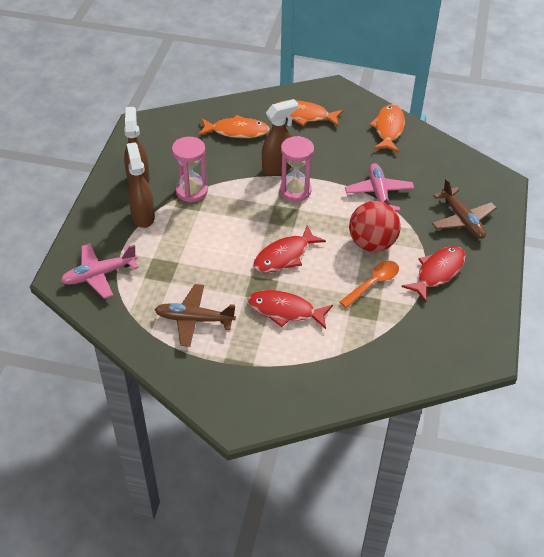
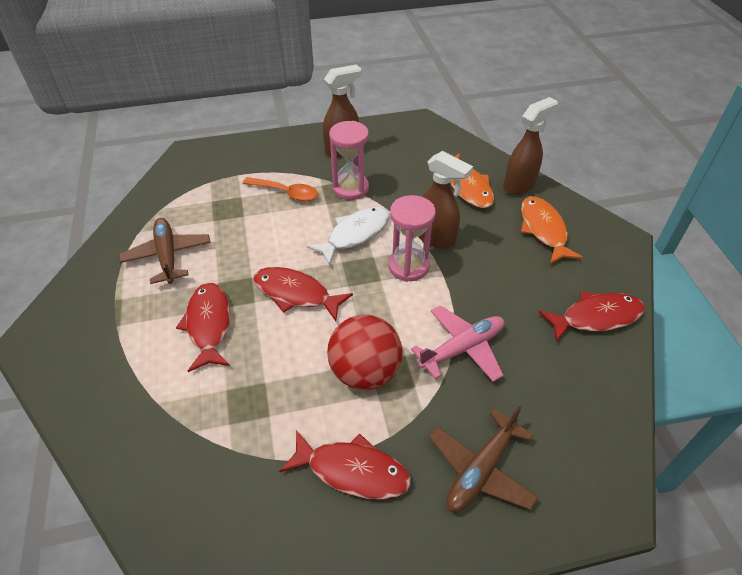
camera: 65 degrees right, 0 degrees up
pink plane [61,244,139,299] -> none
brown spray bottle [127,142,155,228] -> brown spray bottle moved to [503,97,558,195]
orange spoon [339,261,399,308] -> orange spoon moved to [243,177,318,201]
orange fish [369,104,405,152] -> red fish [539,291,645,342]
none -> white fish [306,207,390,266]

